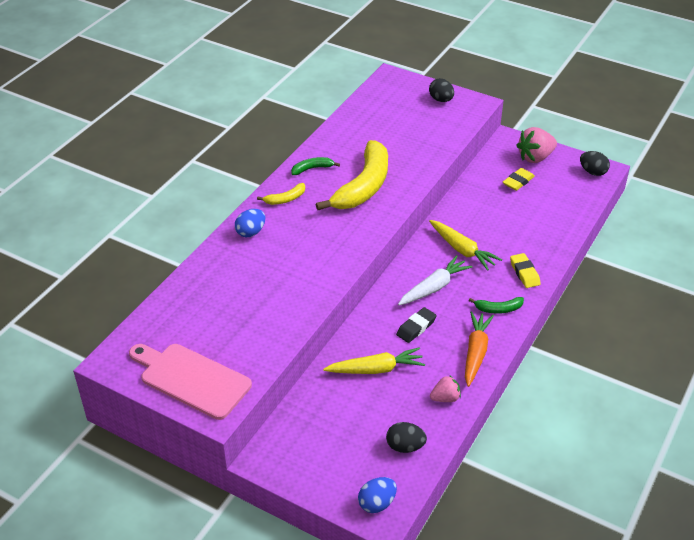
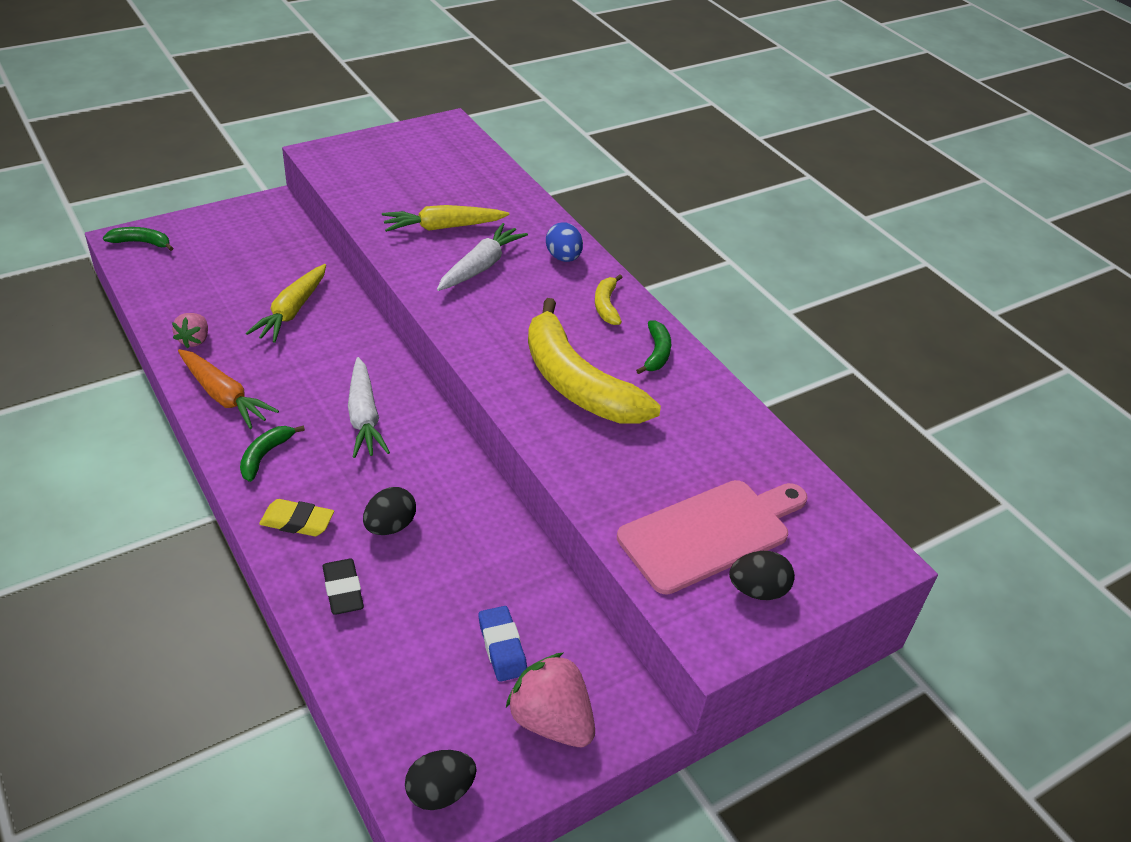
camera: 115 degrees right, 0 degrees up
pink cutting board [129,344,252,420] -> pink cutting board moved to [617,480,807,595]
blue egg [358,477,397,513] -> green banana [103,227,173,251]
black egg [386,422,427,453] -> black egg moved to [363,487,416,535]
black eraser [396,307,436,343] -> black eraser moved to [322,559,364,615]
yellow carrot [429,220,502,271] -> yellow carrot moved to [382,205,509,232]
yellow eraser [503,168,535,191] -> blue eraser [479,606,527,682]
pink strawberry [516,127,557,163] -> pink strawberry turned 45 degrees counterclockwise [506,653,595,747]
none -> white carrot [437,223,528,291]

